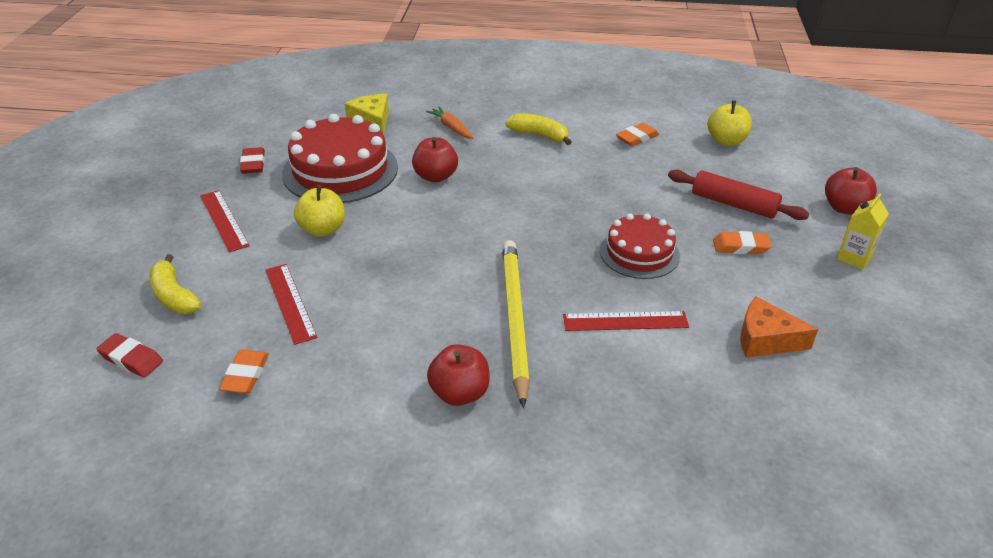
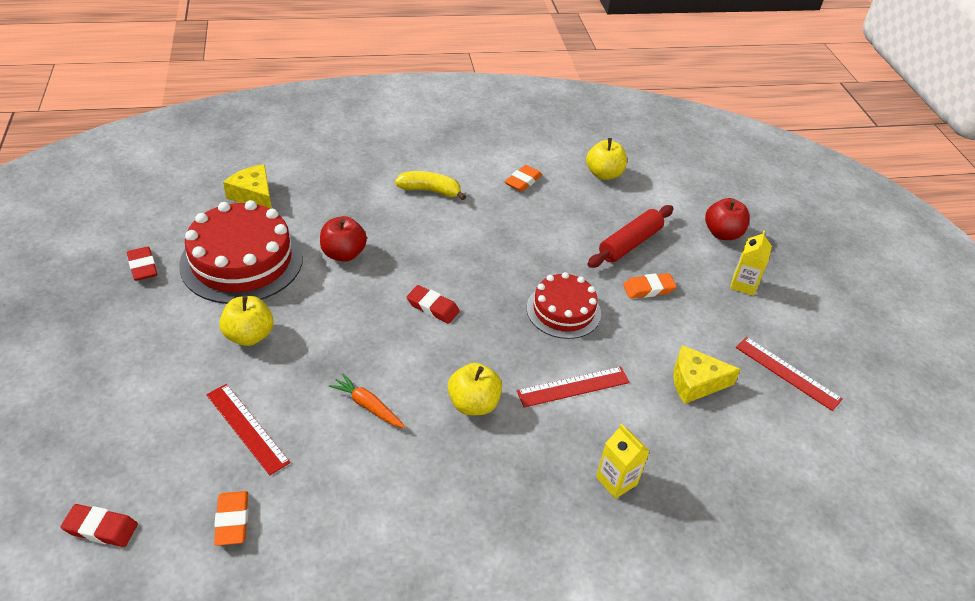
camera: 20 degrees left, 5 degrees up
yellow banana [149,254,201,314] -> none
red ruler [200,190,250,252] -> red ruler moved to [736,337,843,411]
orange carrot [426,107,473,139] -> orange carrot moved to [329,373,406,428]
red apple [427,344,490,406] -> none
yellow pencil [502,240,530,408] -> yellow apple [448,363,502,415]
red rolling pin [668,170,809,220] -> red rolling pin turned 60 degrees counterclockwise [587,205,674,268]
orange cheese [740,296,818,358] -> yellow cheese [673,345,741,404]
none -> red eraser [407,285,460,324]
none -> yellow carton [596,424,650,499]

